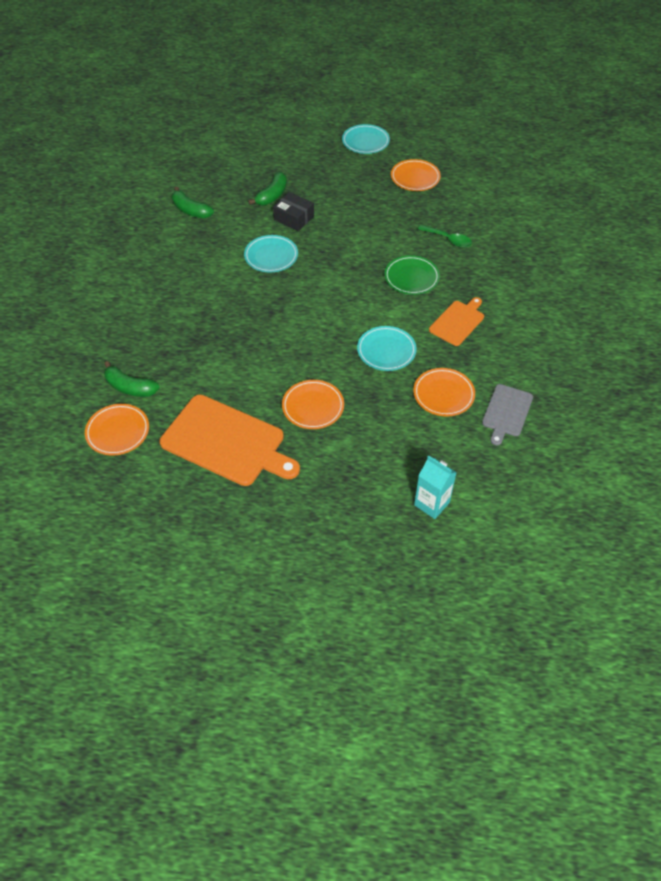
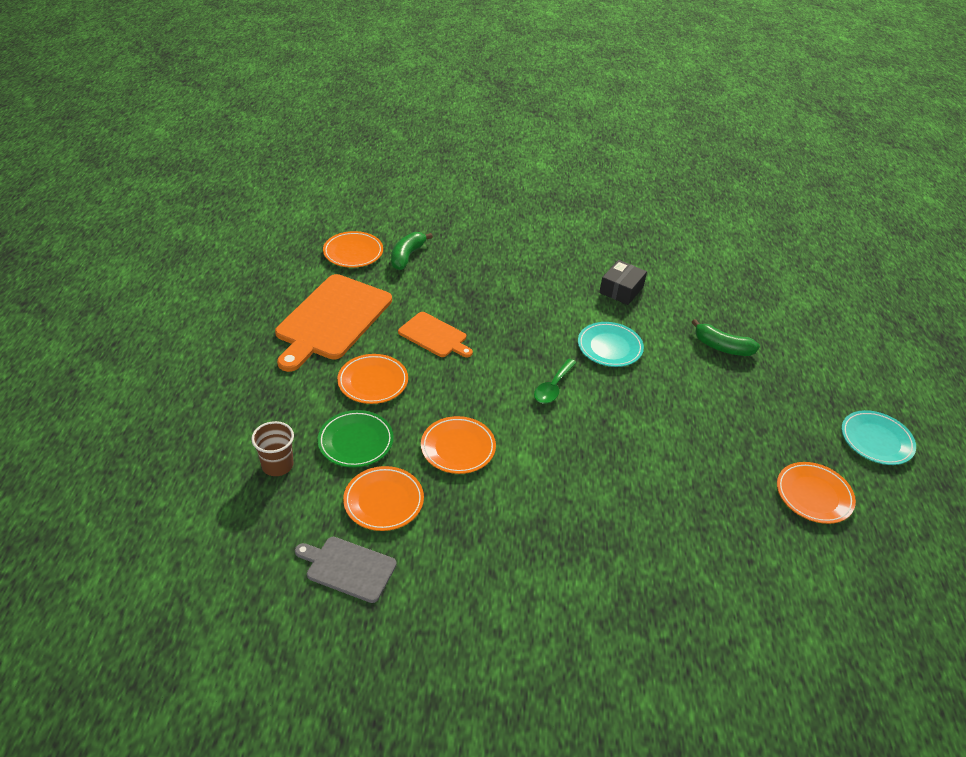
camera: 85 degrees right, 10 degrees down
green banana [172,187,214,218] -> none
black box [273,192,314,231] -> black box moved to [599,260,647,305]
turquoise plate [357,326,417,371] -> orange plate [421,416,496,474]
green plate [384,255,440,295] -> green plate moved to [317,410,394,468]
turquoise carton [414,456,457,519] -> none
green spoon [418,225,472,248] -> green spoon moved to [534,359,576,404]
orange cutting board [429,297,484,346] -> orange cutting board moved to [398,312,473,358]
none -> brown cup [251,421,294,476]

